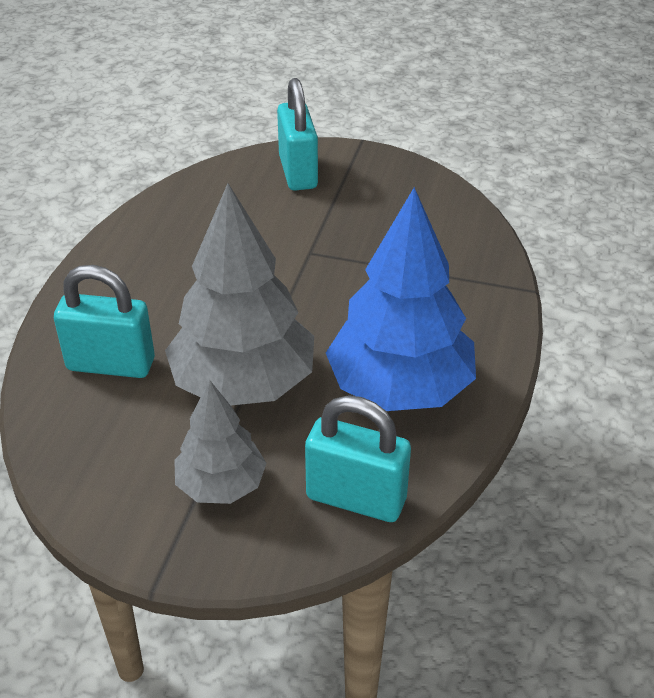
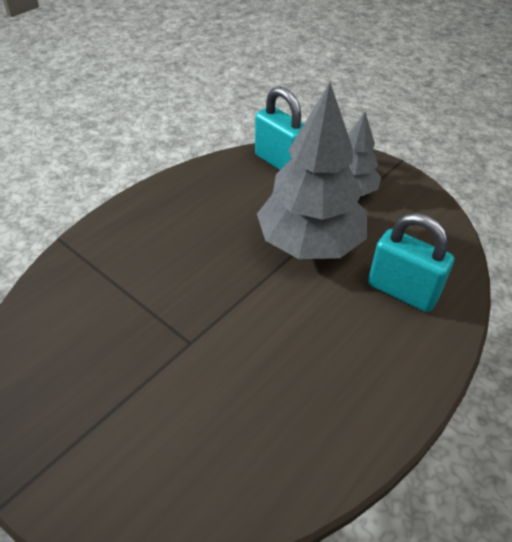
camera: 155 degrees left, 5 degrees up
turquoise padlock [277,78,318,191] -> none
blue tree [326,187,476,411] -> none

